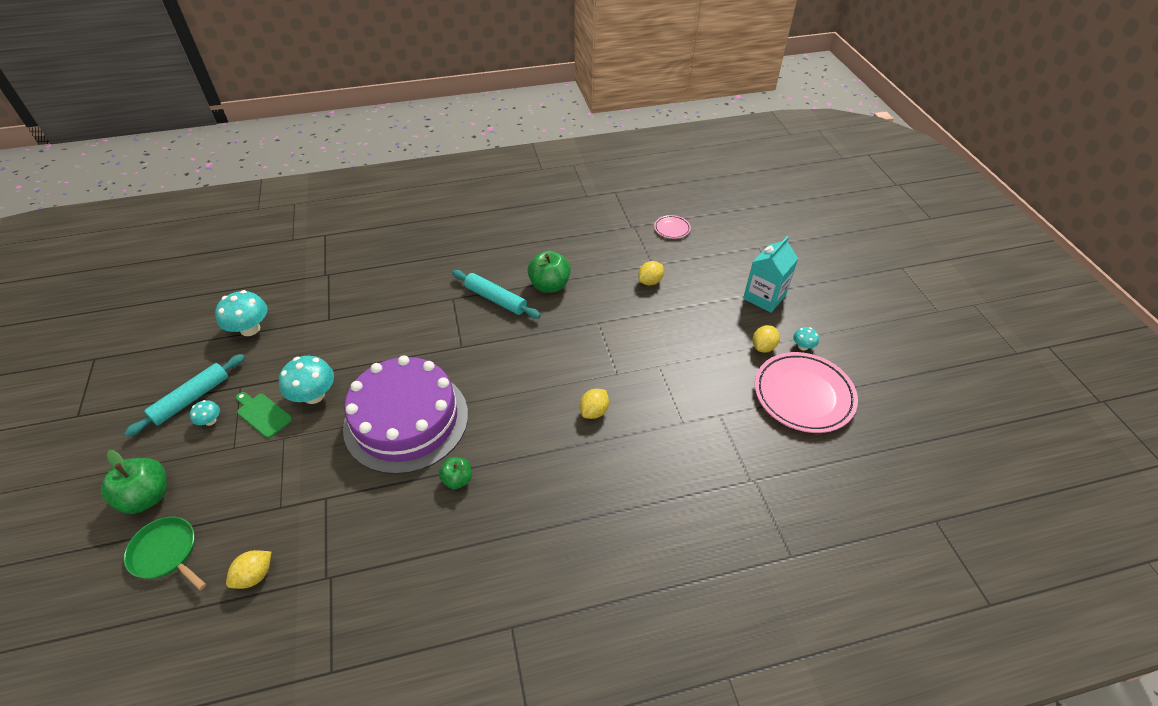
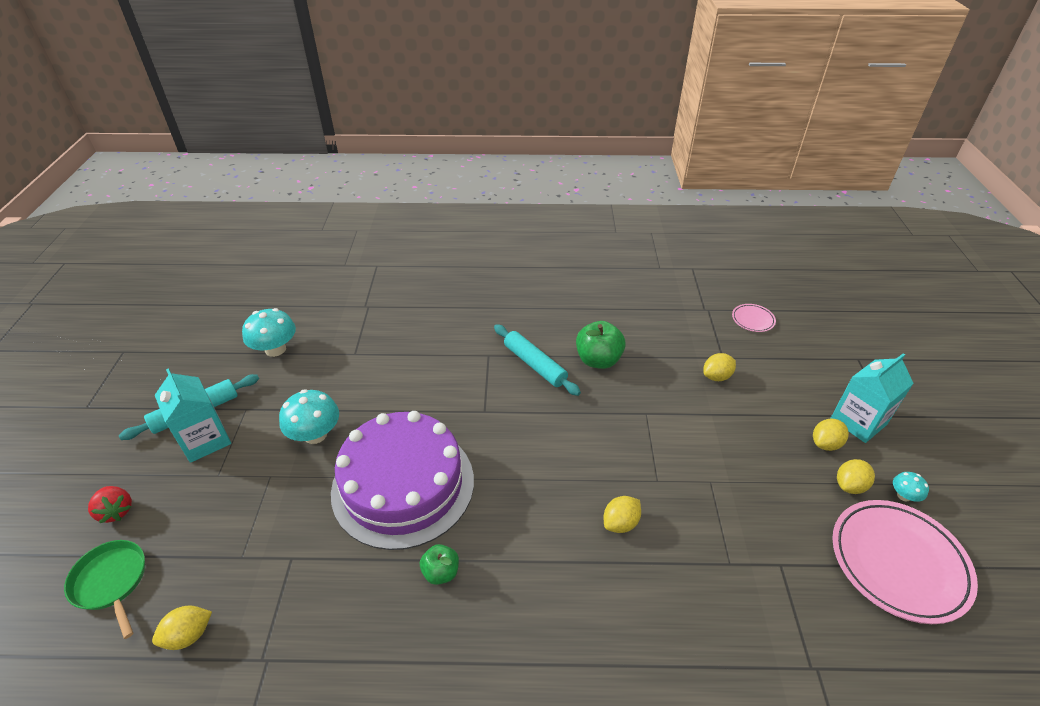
camera: 15 degrees right, 5 degrees down
green apple [101,450,167,514] -> red strawberry [88,486,132,523]
turquoise mushroom [190,400,220,426] -> turquoise carton [155,368,231,463]
green cutting board [236,392,292,438] -> none
none -> yellow lemon [813,419,849,451]

